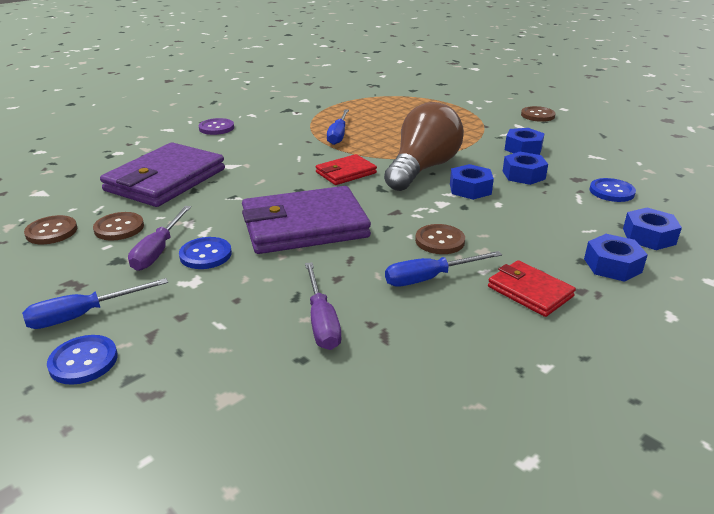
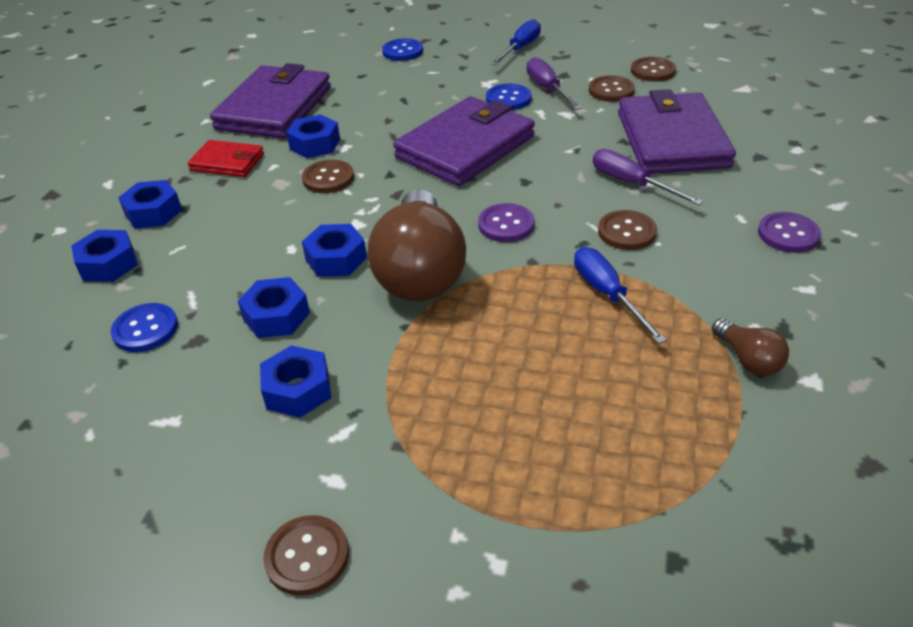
camera: 150 degrees right, 10 degrees up
blue button [47,335,118,385] -> blue button moved to [382,38,423,61]
purple screwdriver [305,262,341,350] -> purple screwdriver moved to [593,149,703,205]
red wallet [316,154,377,185] -> purple button [478,203,534,242]
blue screwdriver [385,251,502,287] -> blue nut [286,114,340,158]
none -> purple wallet [210,63,331,139]
none -> brown button [598,210,657,250]
none -> brown light bulb [712,318,789,376]

